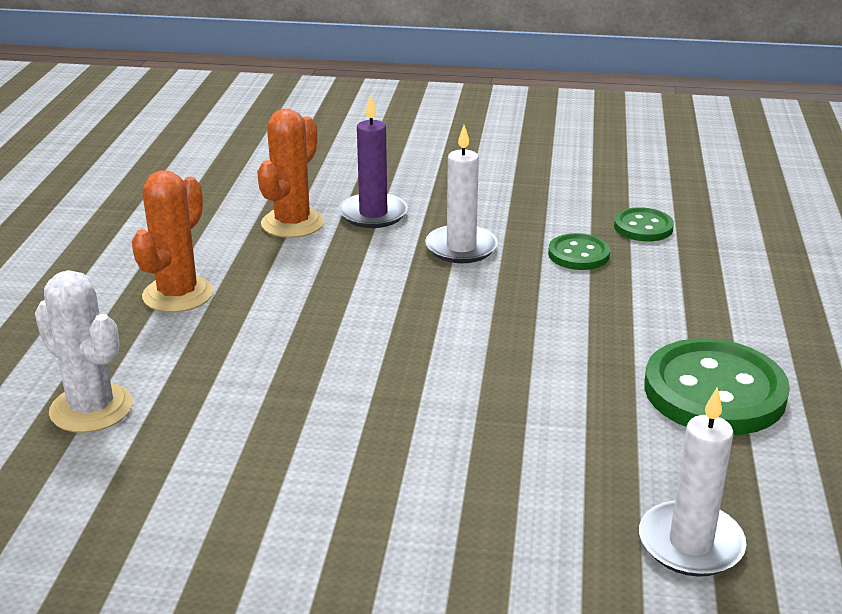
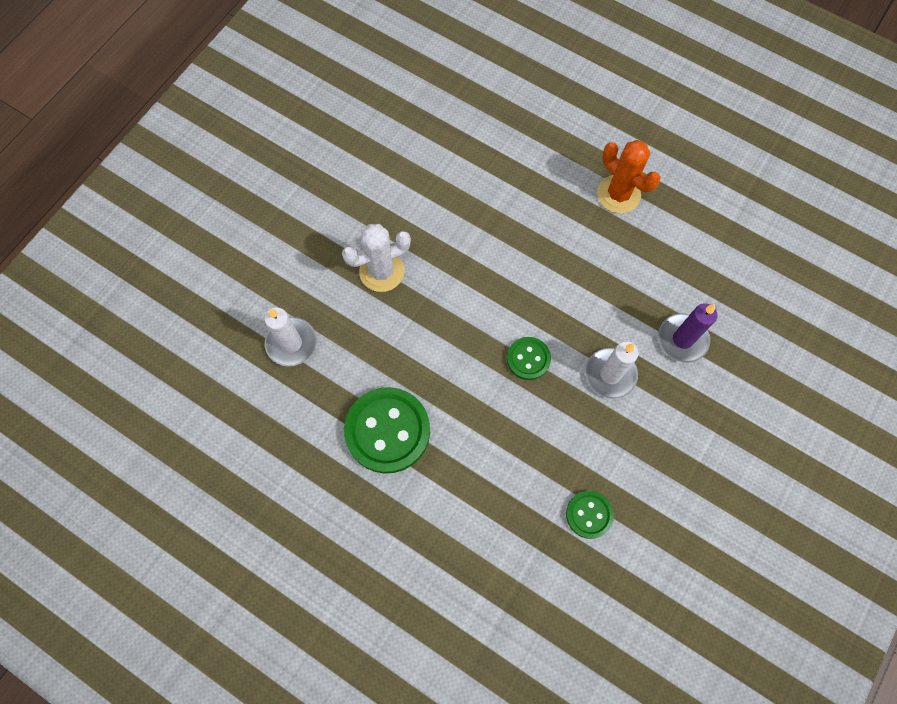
camera: 115 degrees right, 40 degrees up
white cactus [35,270,133,433] -> white cactus moved to [342,224,411,292]
orange cactus [257,109,324,238] -> none
green button [548,233,610,270] -> green button moved to [507,337,551,380]

